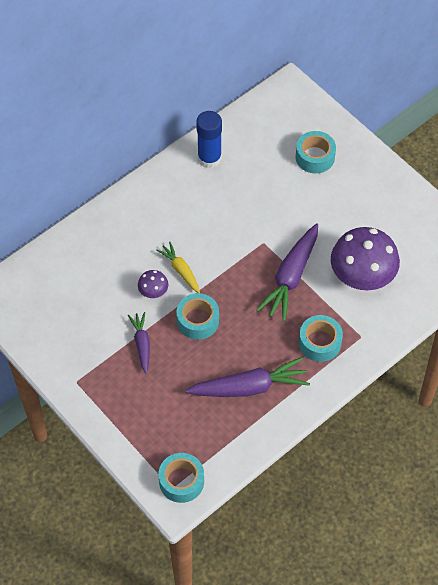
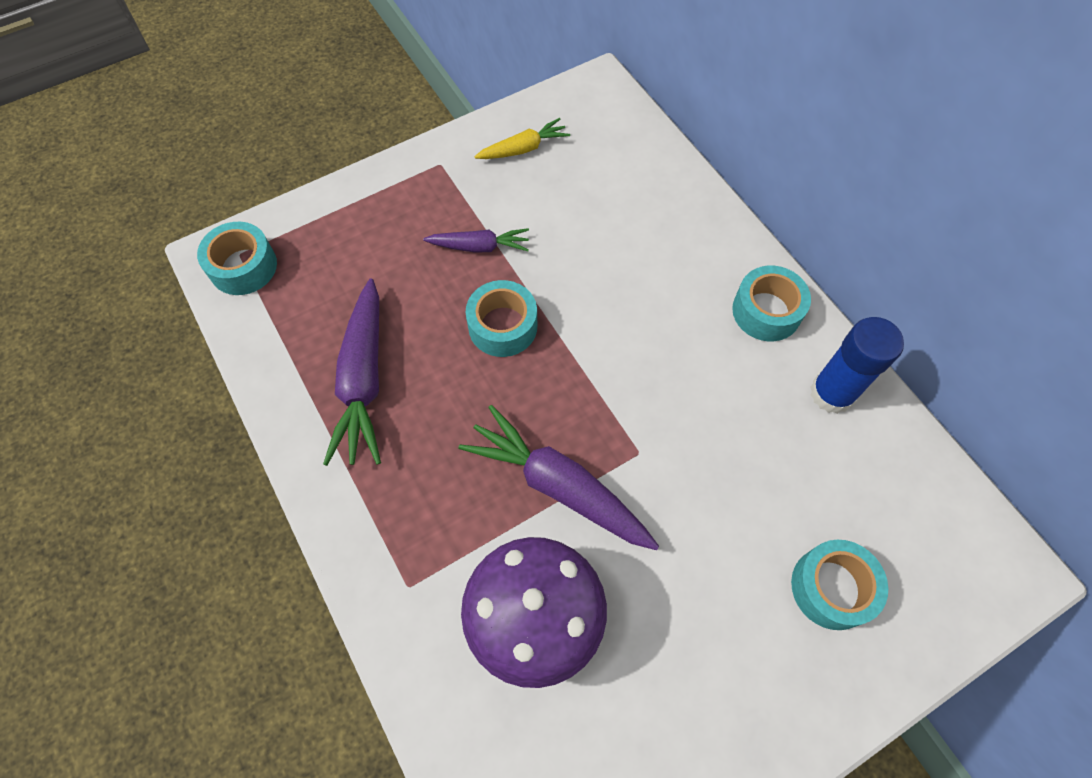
camera: 100 degrees right, 5 degrees up
purple mushroom [138,270,168,298] -> none
yellow carrot [156,242,200,293] -> yellow carrot moved to [474,118,570,159]
turquoise tape [299,315,343,362] -> turquoise tape moved to [732,266,811,341]

